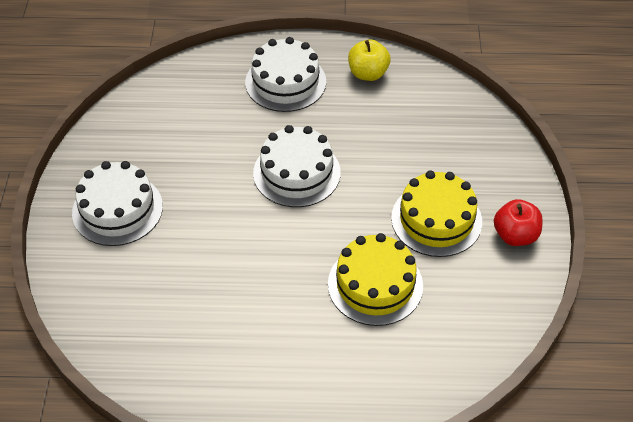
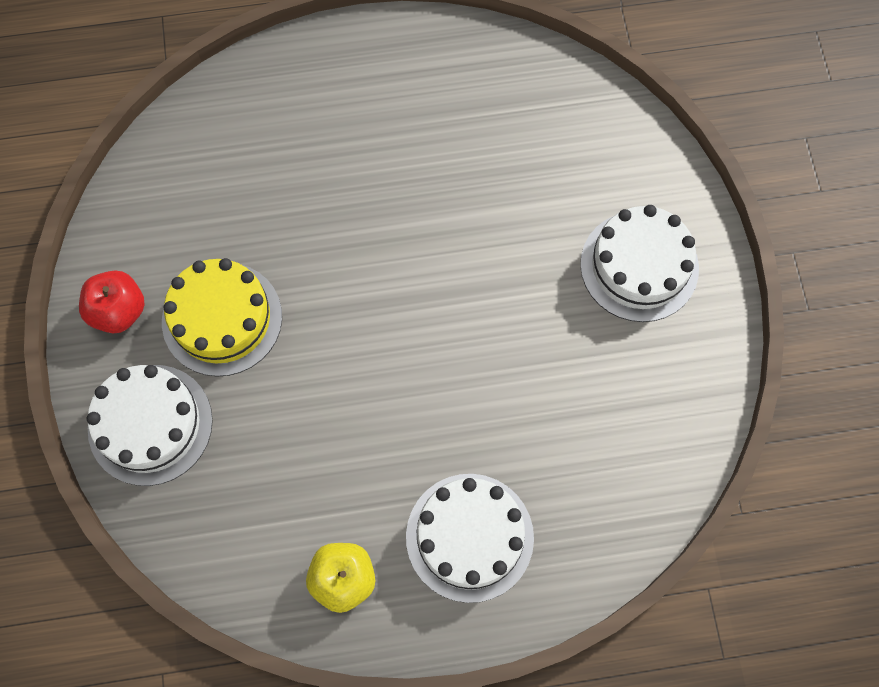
camera: 170 degrees right, 20 degrees up
white cake [253,125,341,207] -> white cake moved to [86,365,213,486]
yellow cake [328,233,423,326] -> none

